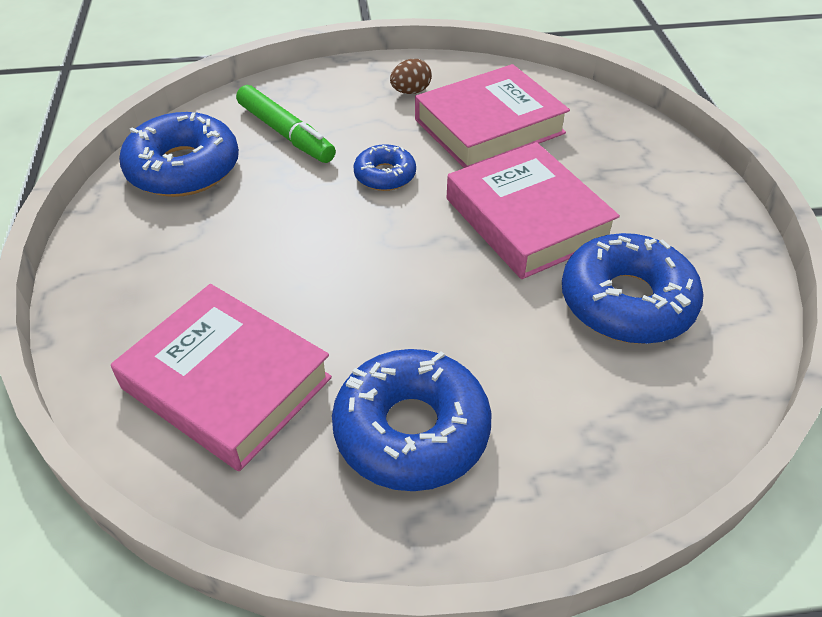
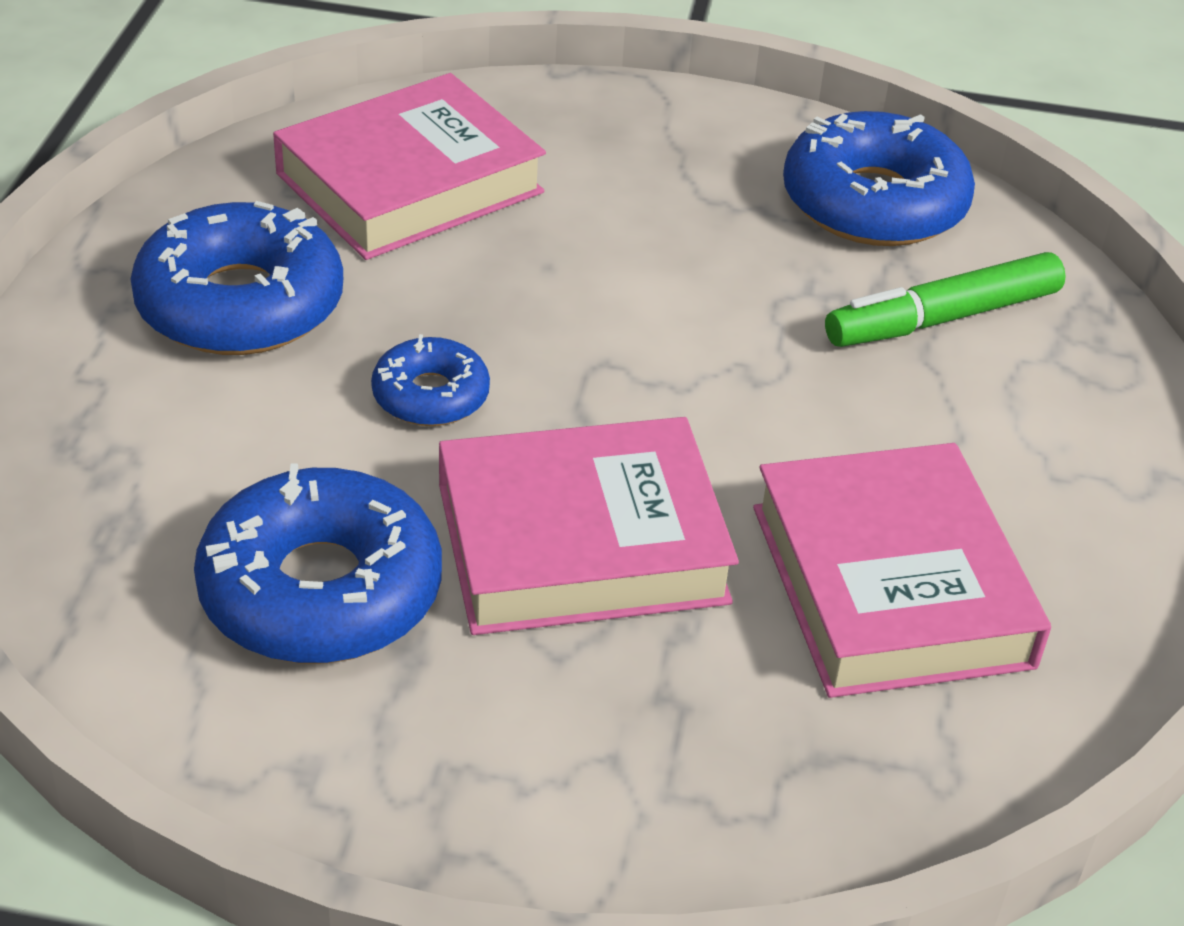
camera: 105 degrees right, 5 degrees down
blue donut [354,144,416,191] -> blue donut moved to [371,334,490,426]
brown egg [390,59,432,94] -> none

